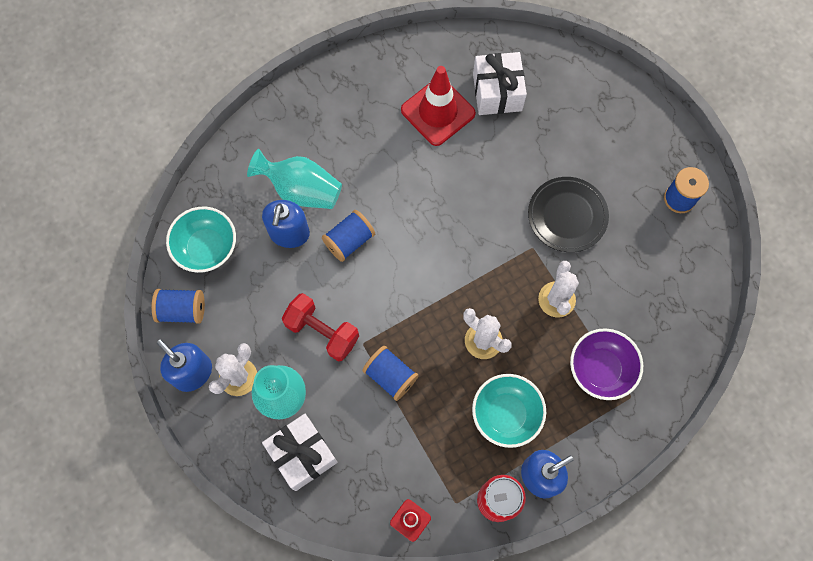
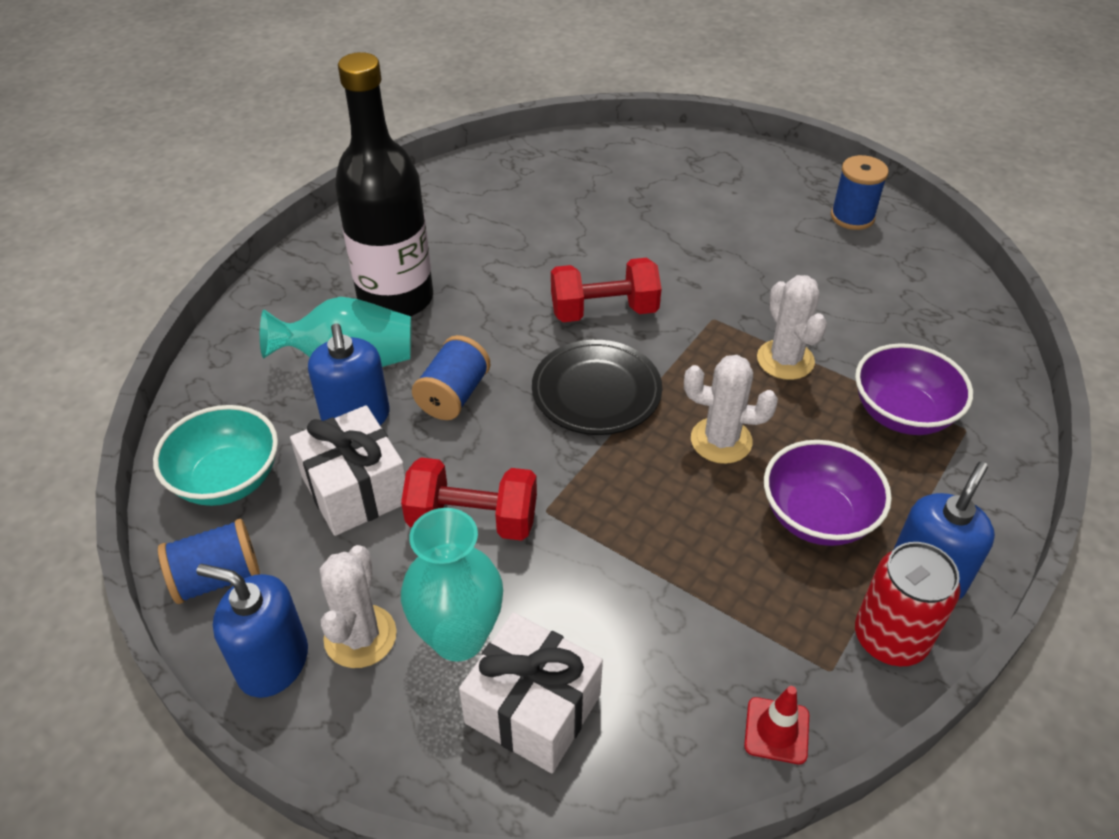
camera: 25 degrees left, 25 degrees down
blue spool [362,346,419,401] -> none
red traffic cone [401,66,476,146] -> none
turquoise bowl [472,374,546,448] -> purple bowl [764,440,892,546]
white gift [473,52,527,115] -> white gift moved to [290,405,405,536]
black plate [528,177,609,252] -> black plate moved to [532,340,662,435]
none -> black bottle [335,52,433,316]
none -> red dumbbell [551,258,661,322]

